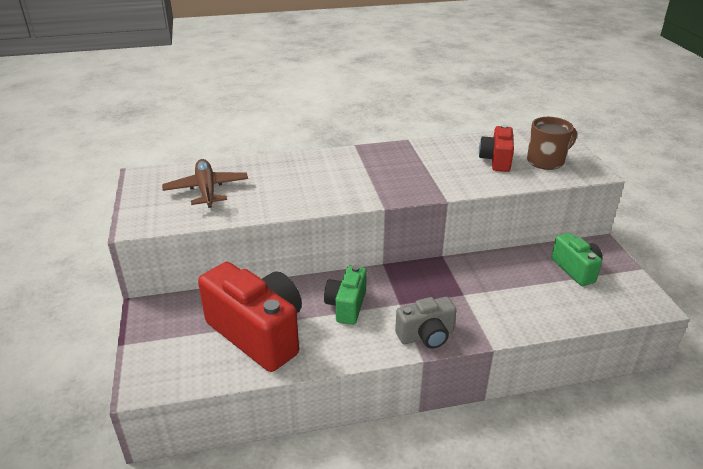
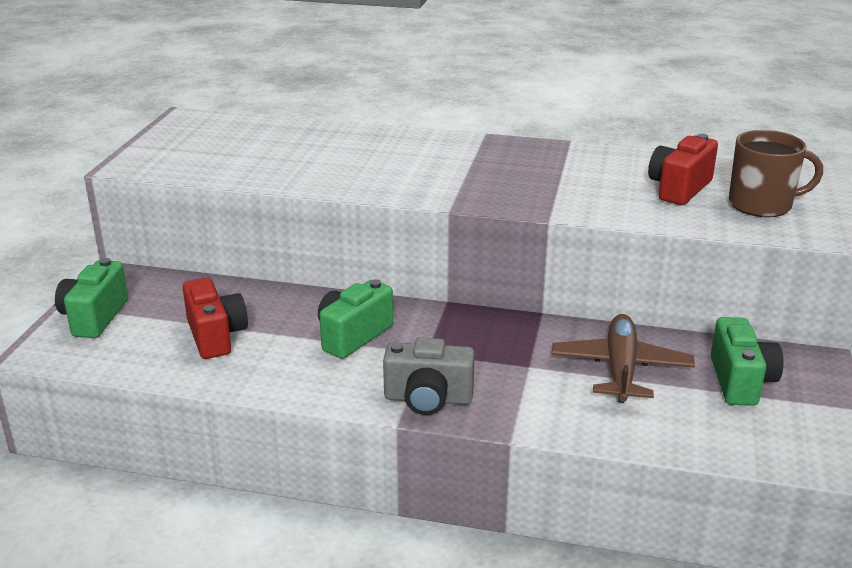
camera: 25 degrees right, 5 degrees down
brown plane [162,159,248,208] -> brown plane moved to [551,314,695,403]
red camera [198,262,302,372] -> red camera [182,277,248,359], size x0.54
none -> green camera [55,258,128,338]

